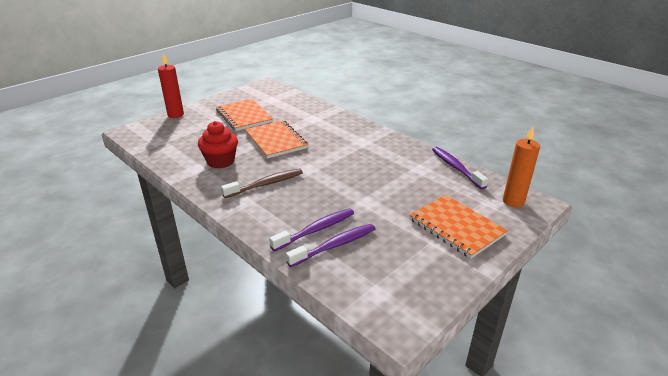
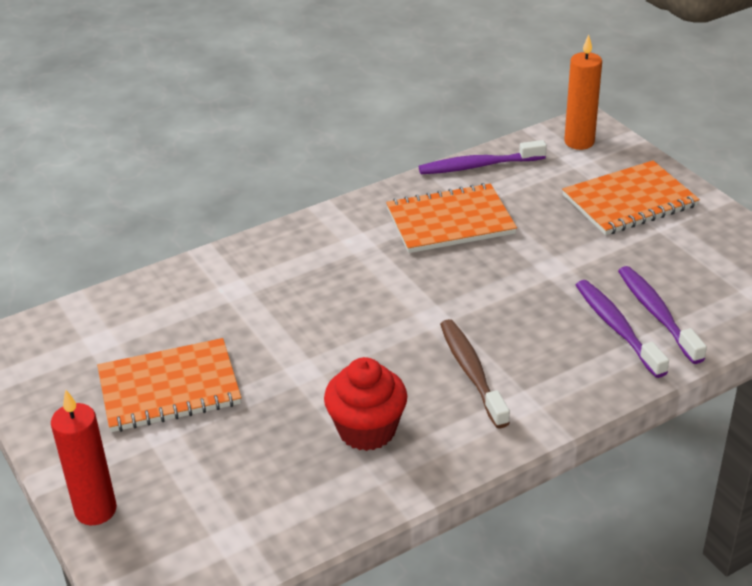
camera: 75 degrees left, 5 degrees up
orange notebook [245,120,308,158] -> orange notebook moved to [386,183,517,253]

